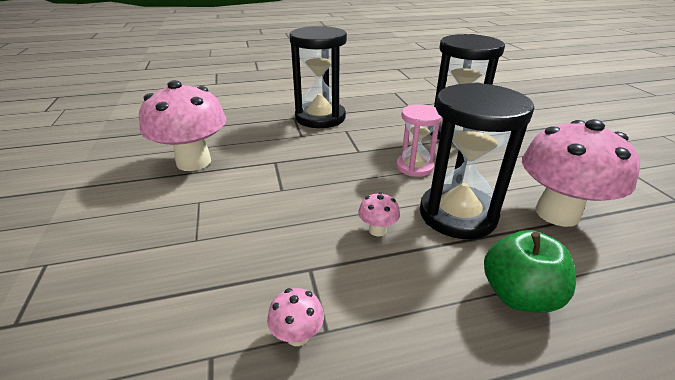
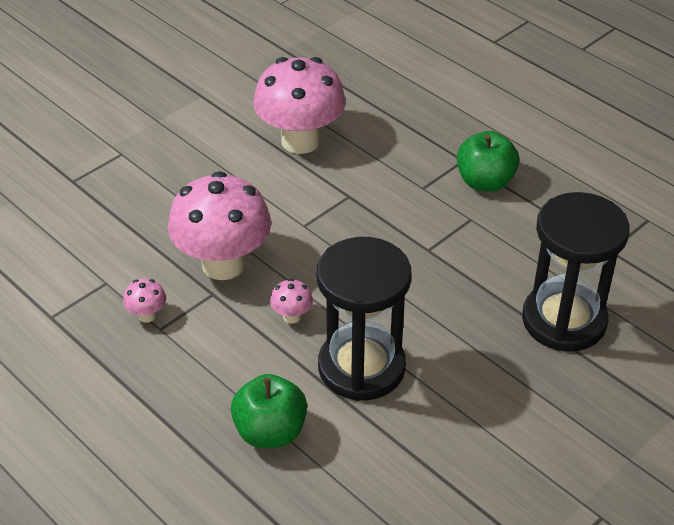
camera: 60 degrees right, 10 degrees up
black hourglass [289,26,347,128] -> green apple [457,131,519,192]
pink hourglass [396,104,442,177] -> none
pink mushroom [522,119,640,227] -> pink mushroom moved to [168,171,271,280]

